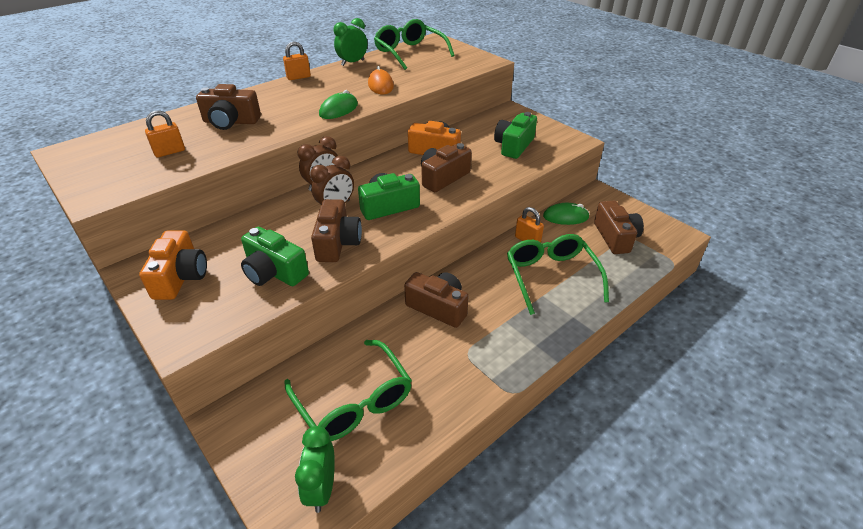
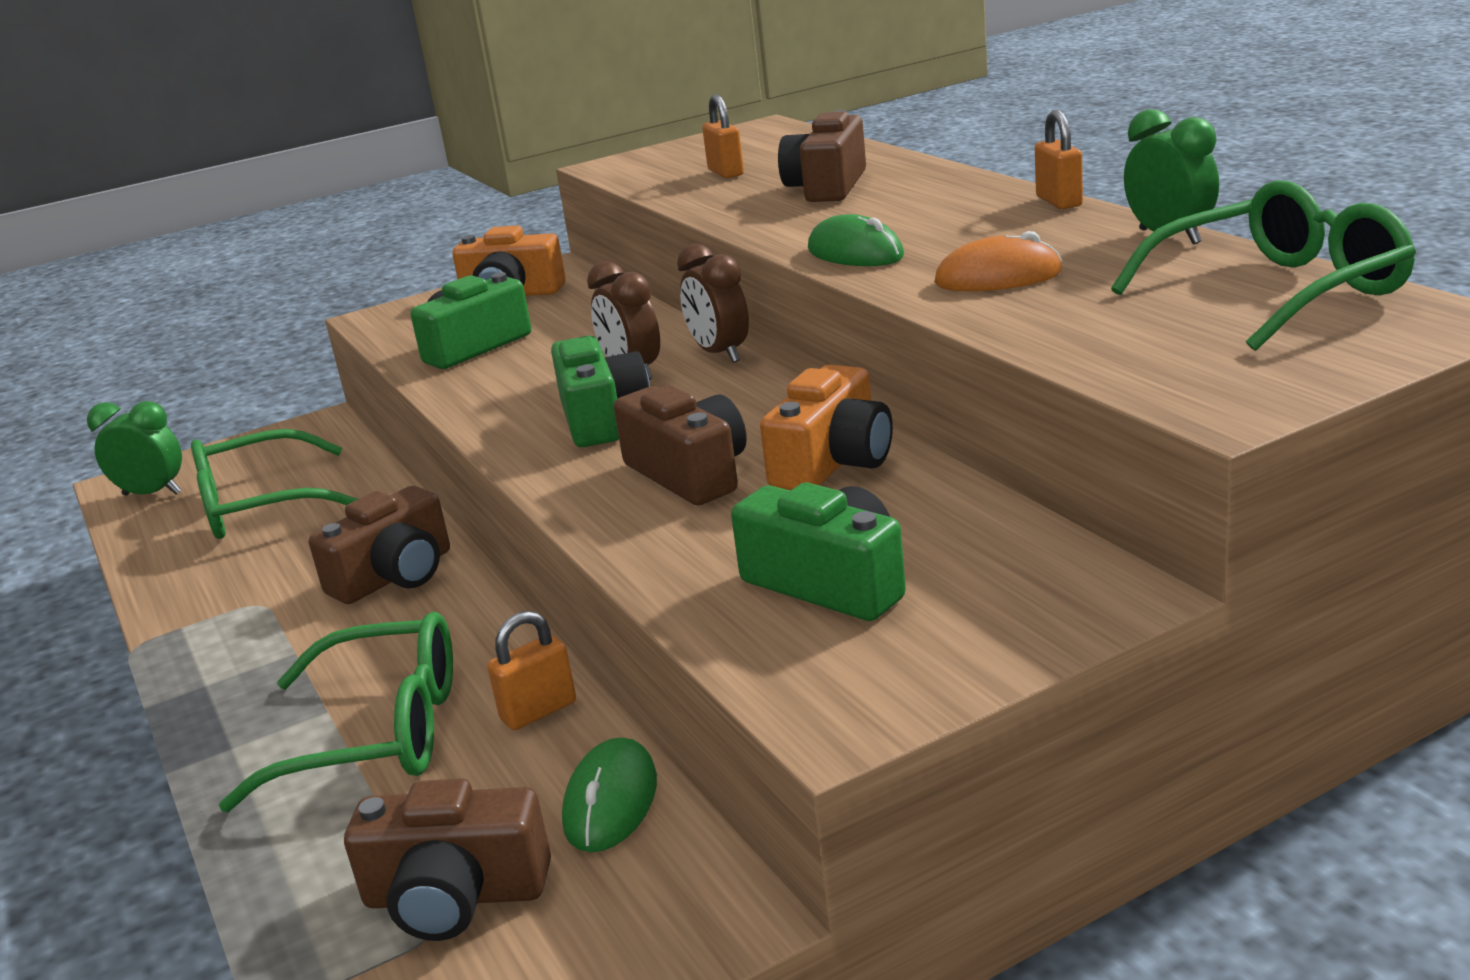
camera: 105 degrees right, 15 degrees down
brown camera [311,199,362,262] -> none

